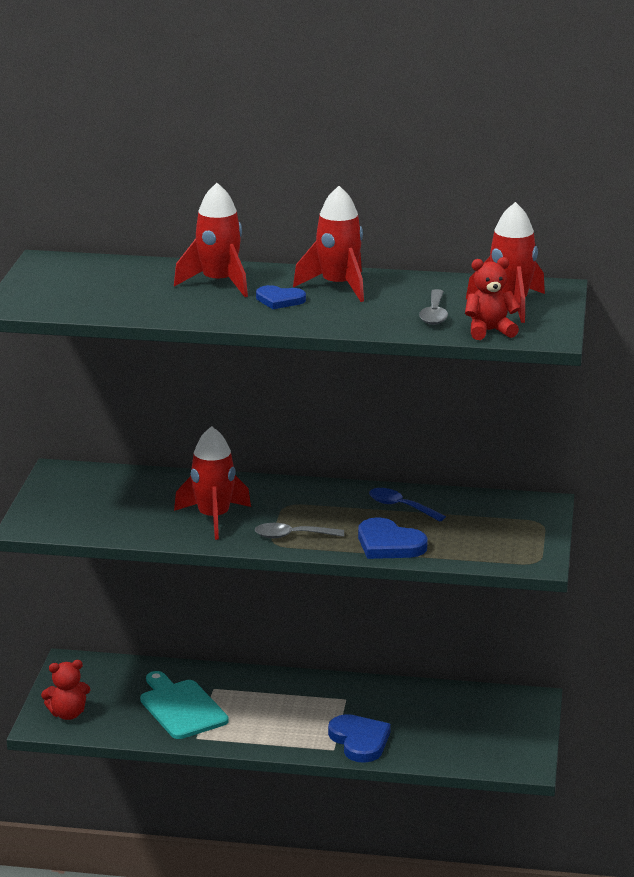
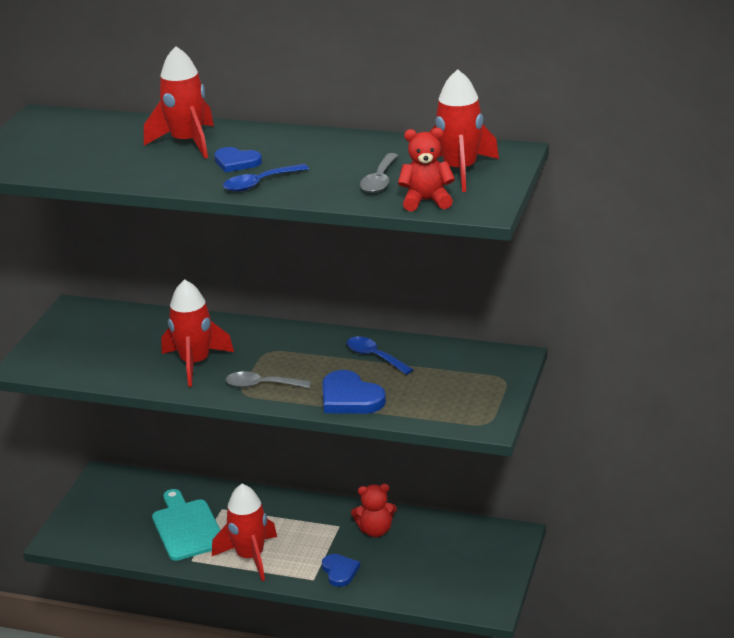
camera: 10 degrees right, 5 degrees up
red teddy bear [41,660,90,720] -> red teddy bear moved to [351,484,397,537]
red rocket [293,186,364,302] -> red rocket moved to [212,484,277,581]
blue heart [328,714,391,763] -> blue heart [322,554,360,587], size x0.65
none -> blue spoon [223,164,309,192]

